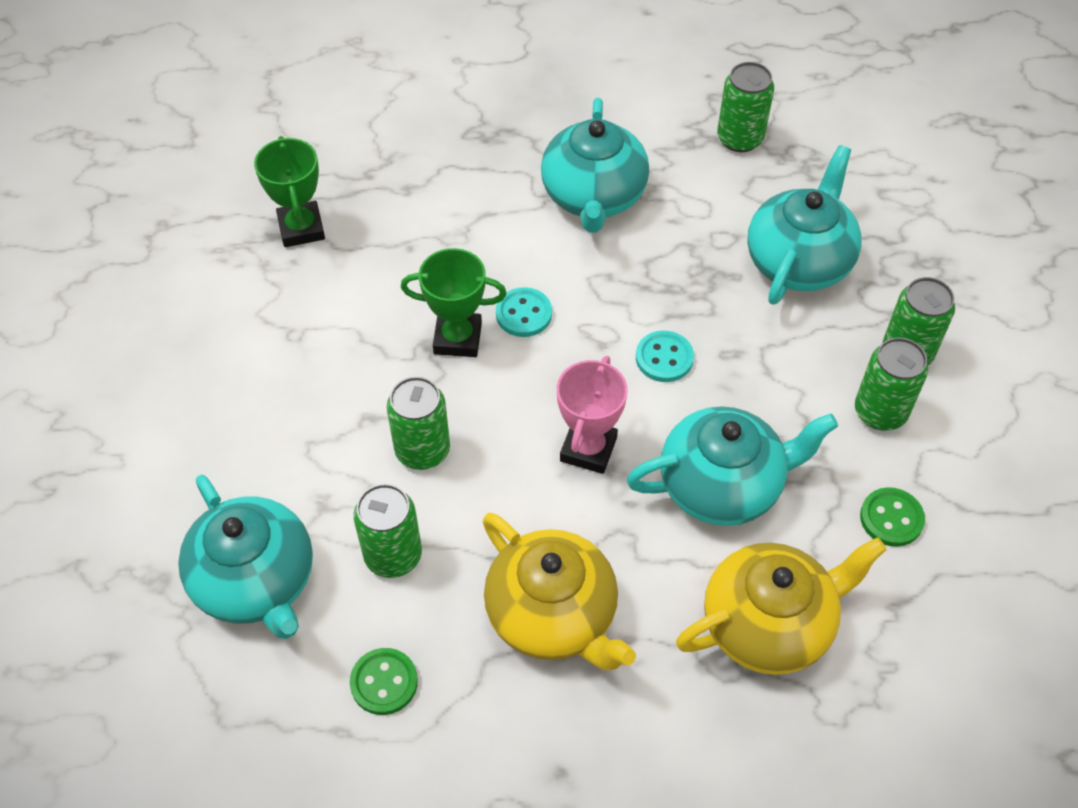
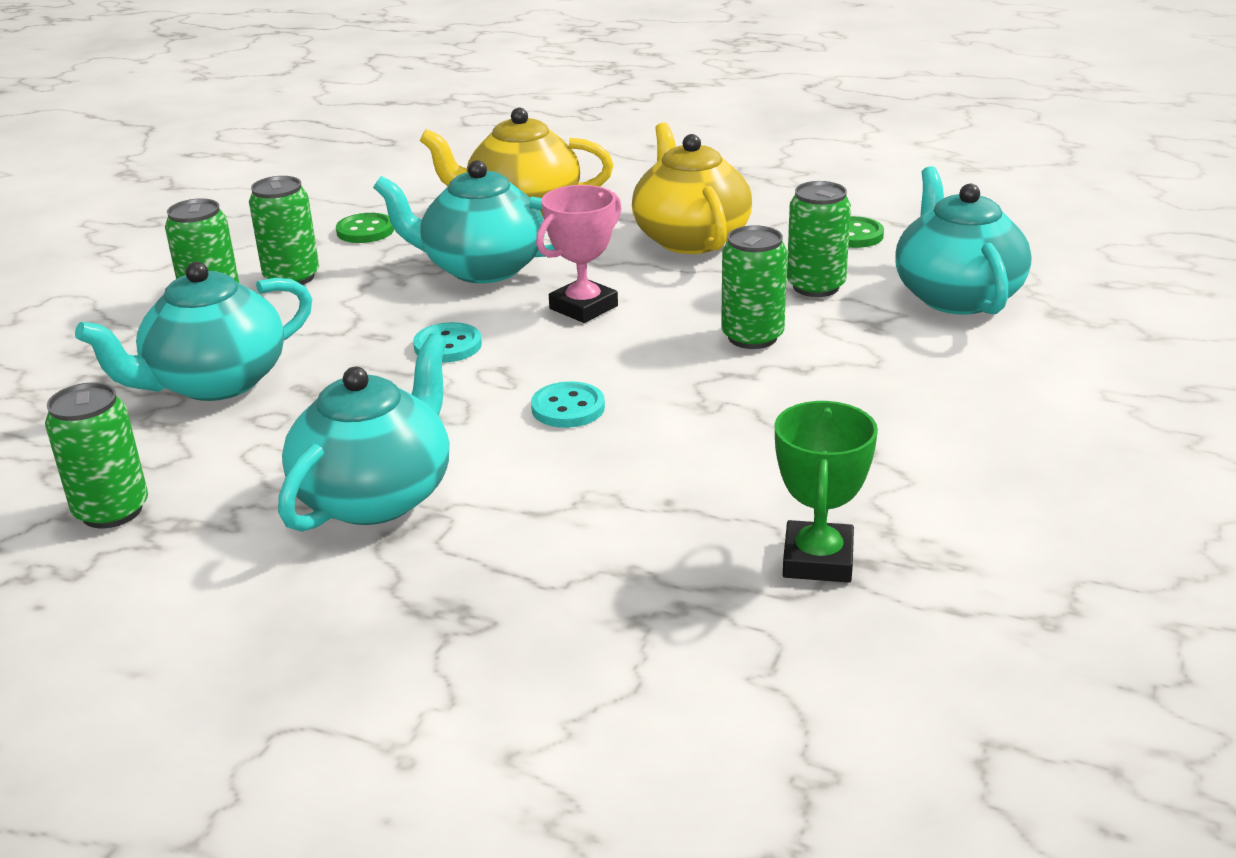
camera: 155 degrees left, 25 degrees down
green trophy [401,248,507,357] -> none

